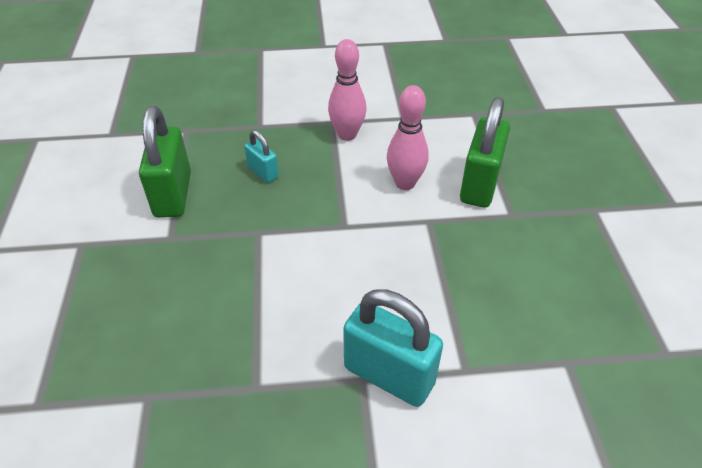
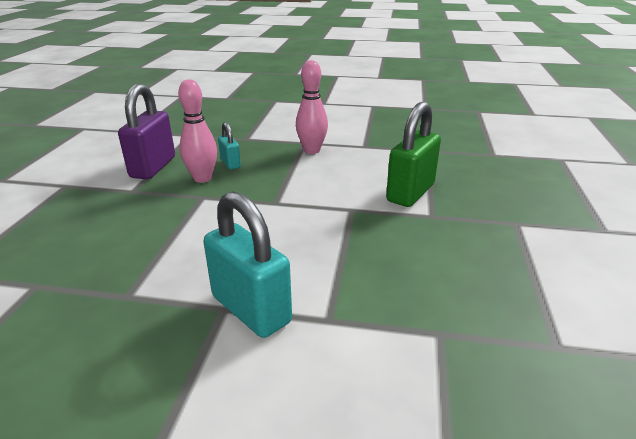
camera: 15 degrees right, 15 degrees down
green padlock [139,106,191,218] -> purple padlock [118,83,175,179]
pink bowling pin [387,85,429,190] -> pink bowling pin moved to [178,80,217,183]

